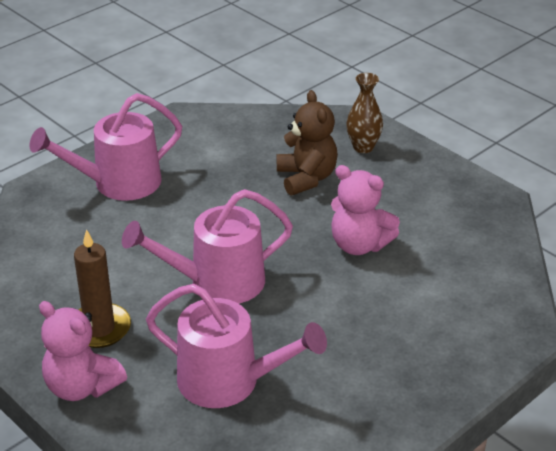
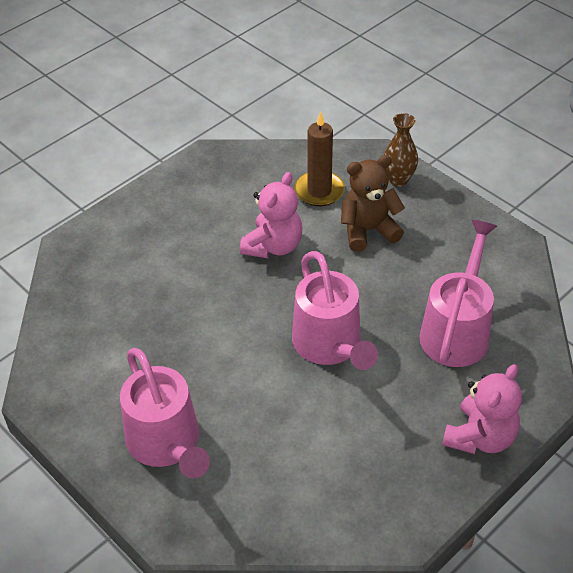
camera: 90 degrees left, 10 degrees up
brown candle [74,229,131,348] -> brown candle moved to [294,111,345,206]
brown teddy bear [277,90,338,196] -> brown teddy bear moved to [341,155,405,252]
brown vase [346,73,383,153] -> brown vase moved to [384,113,418,187]

